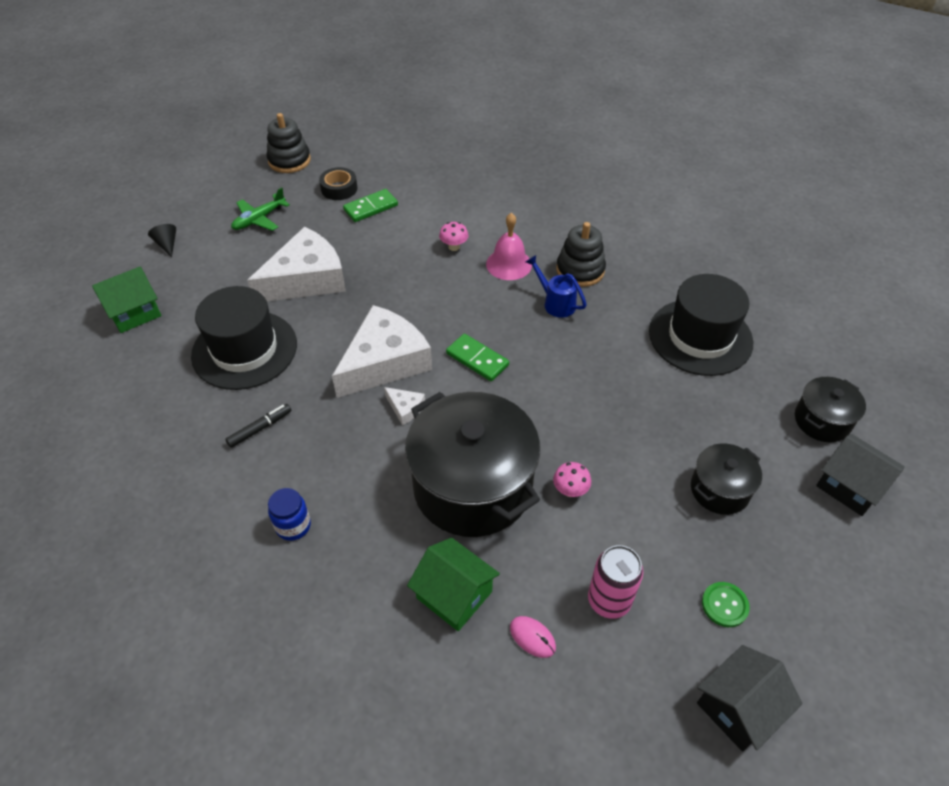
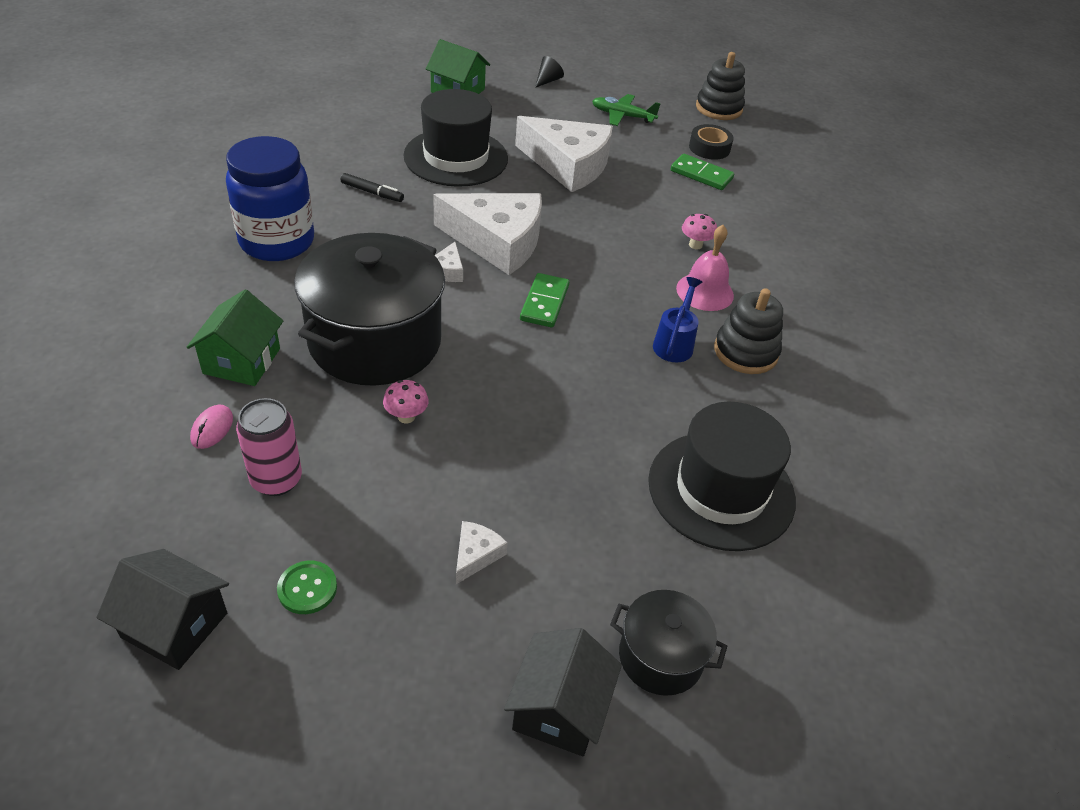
camera: 60 degrees right, 5 degrees down
blue jar [268,488,311,541] -> blue jar [226,136,314,261], size x2.16
black pot [691,443,762,515] -> white cheese [456,521,507,584]

